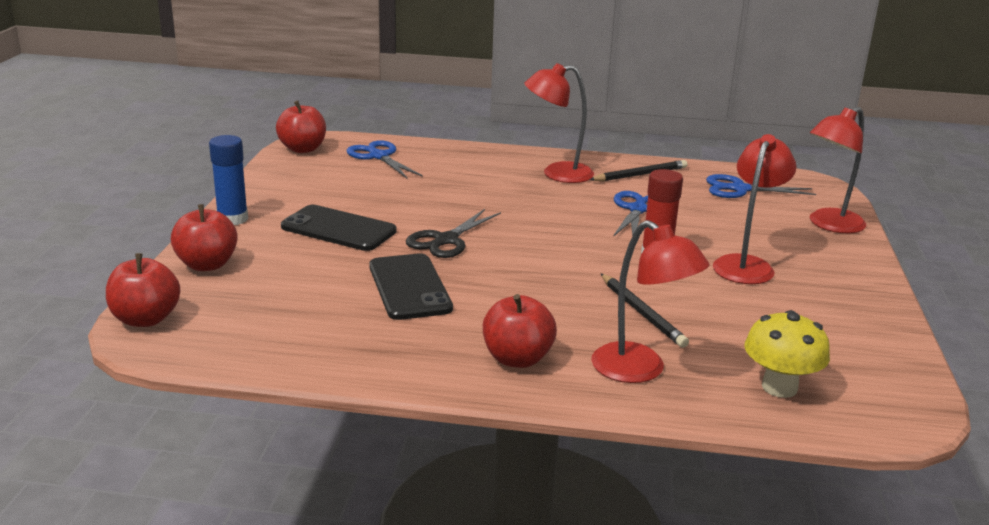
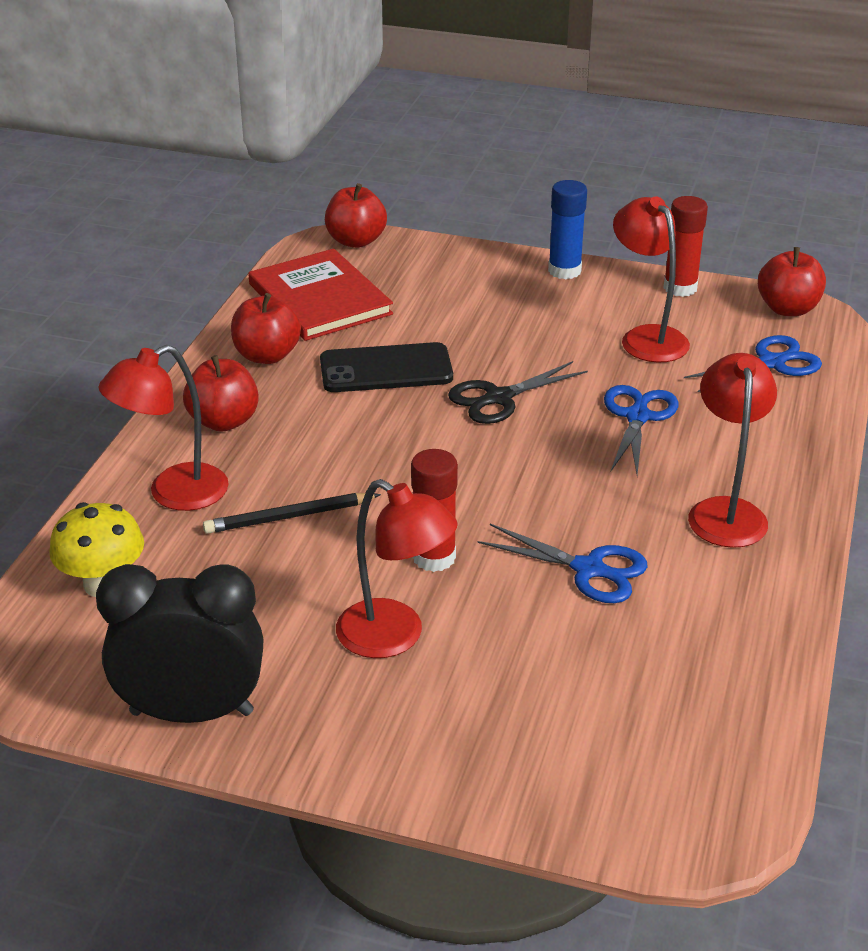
camera: 100 degrees right, 10 degrees up
red apple [171,204,238,271] -> red apple moved to [231,293,301,364]
black phone [281,205,397,251] -> none
black scissors [406,209,501,258] -> black scissors turned 75 degrees counterclockwise [448,361,588,424]
black pencil [589,160,687,181] -> none
blue scissors [706,174,816,198] -> blue scissors moved to [604,385,679,475]
red lamp [810,107,866,233] -> red lamp moved to [613,196,690,362]
none -> black clock [96,564,264,723]
none -> red book [248,249,393,341]
none -> red glue stick [664,196,708,297]

